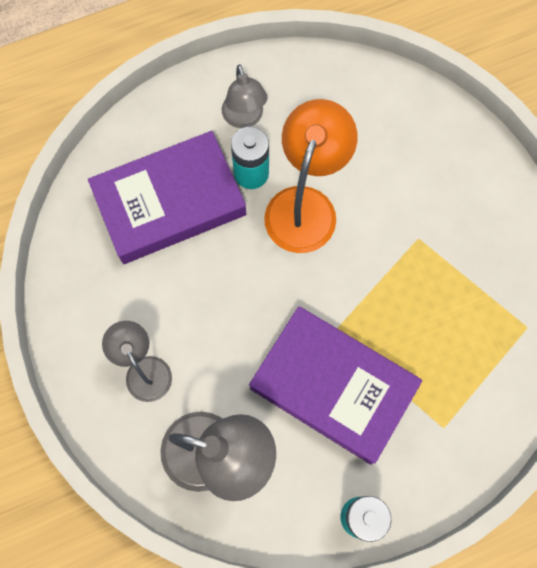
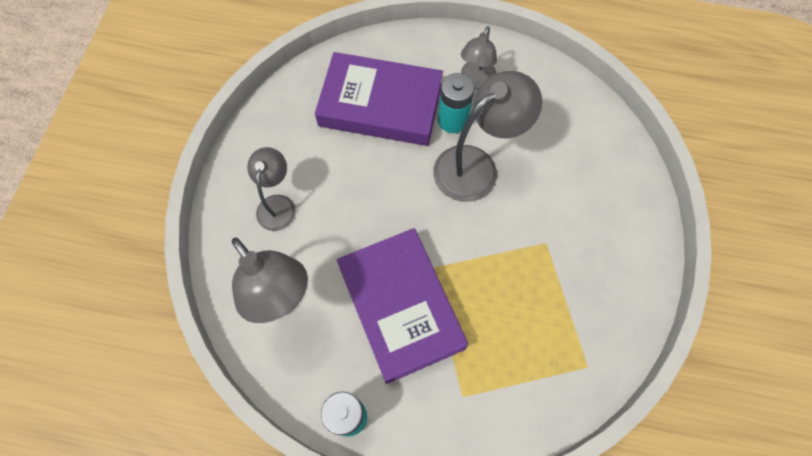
camera: 35 degrees right, 5 degrees down
orange lamp [264,99,358,253] -> grey lamp [433,71,542,202]

